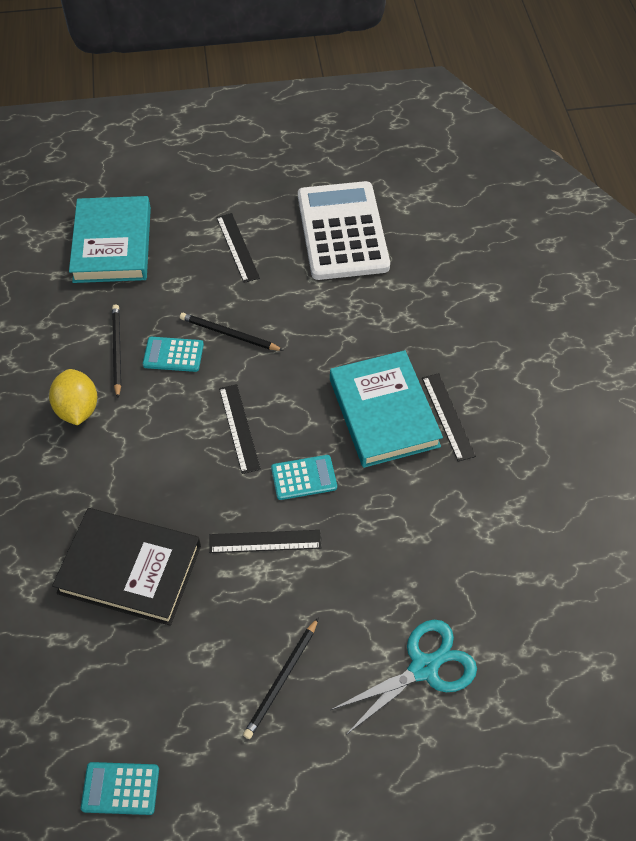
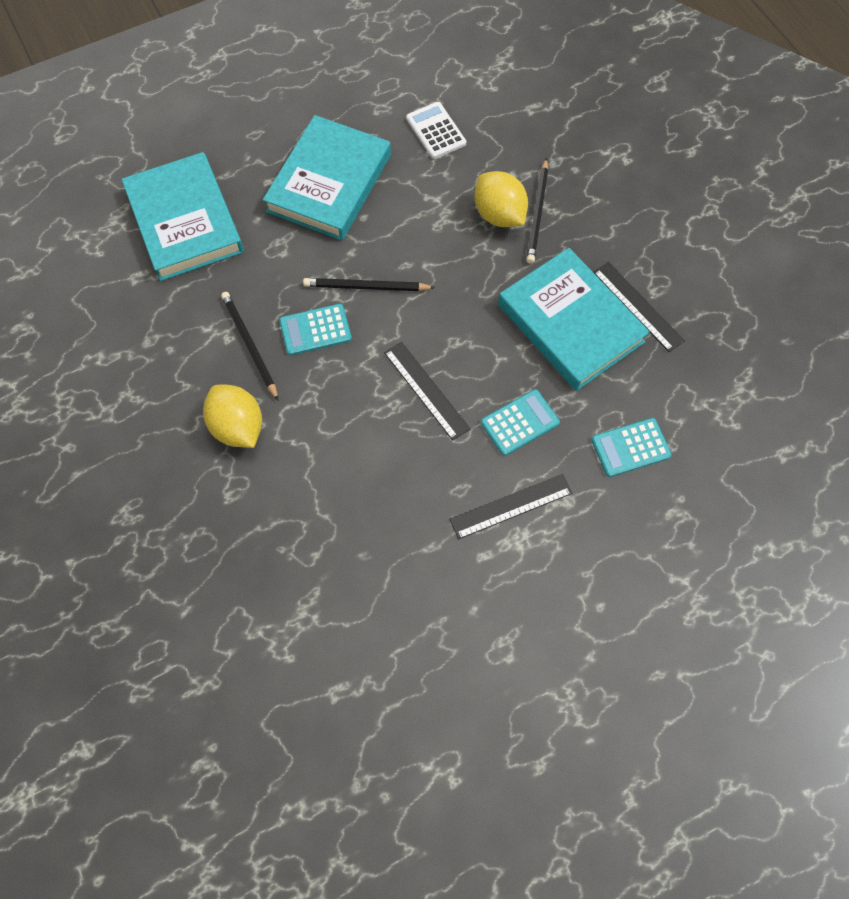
camera: 20 degrees left, 10 degrees up
black book [52,508,201,626] -> none
turquoise calculator [81,762,159,815] -> turquoise calculator moved to [591,418,672,477]
black ruler [216,213,260,283] -> turquoise book [263,115,391,241]
black pencil [243,617,319,739] -> black pencil moved to [526,158,548,263]
white calculator [298,181,390,280] -> white calculator [406,102,466,159], size x0.44
turquoise scissors [331,620,477,735] -> none
none -> yellow lemon [474,171,528,227]

